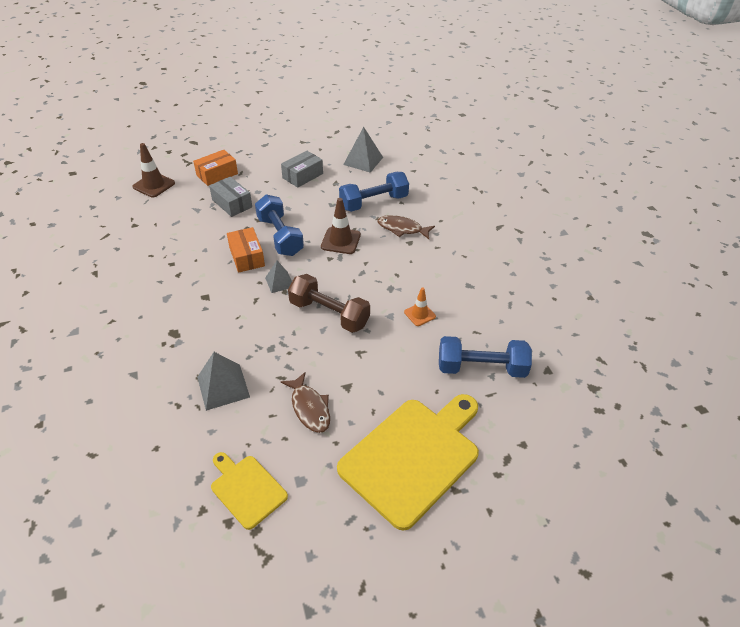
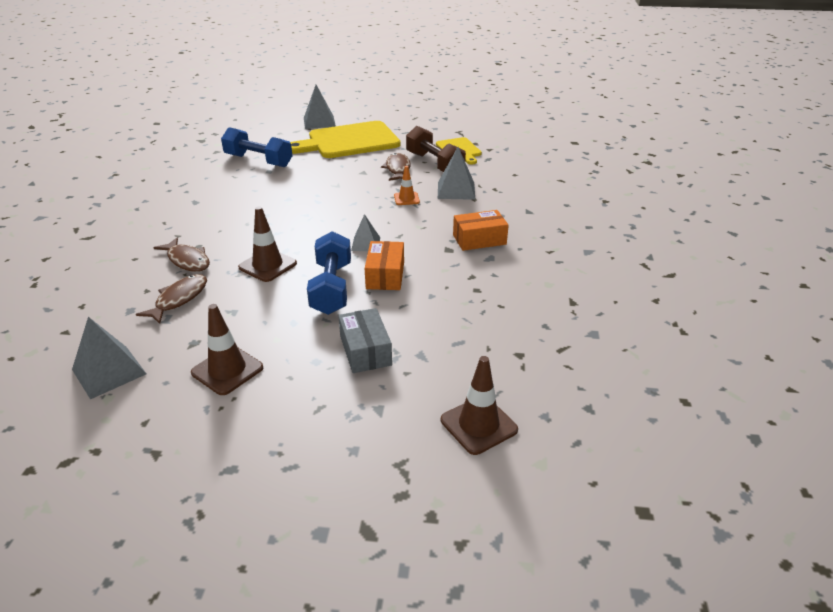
camera: 155 degrees left, 10 degrees down
orange box [193,150,238,186] -> orange box moved to [453,210,509,251]
grey box [281,151,323,188] -> brown traffic cone [191,304,263,395]
brown dumbbell [288,274,370,333] -> brown dumbbell moved to [406,126,466,172]
blue dumbbell [339,172,409,212] -> brown fish [136,274,207,324]
orange traffic cone [404,287,436,326] -> orange traffic cone moved to [394,166,420,205]
none -> grey pyramid [304,85,336,129]

